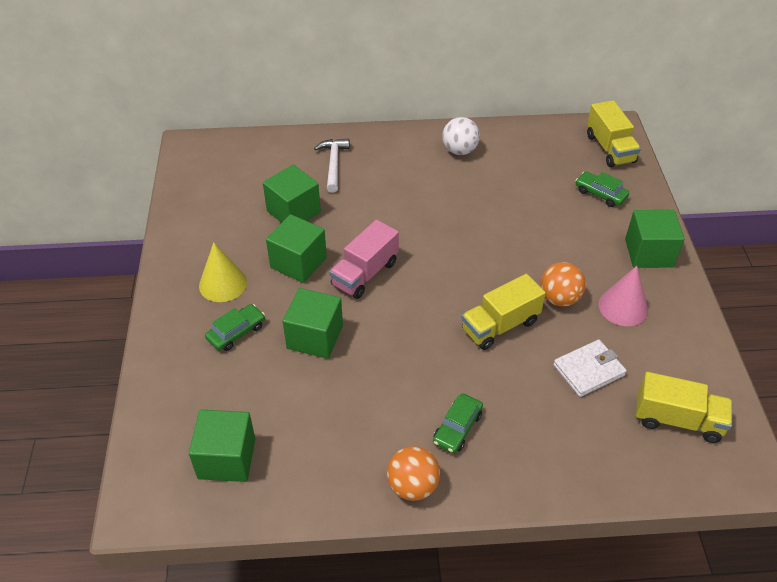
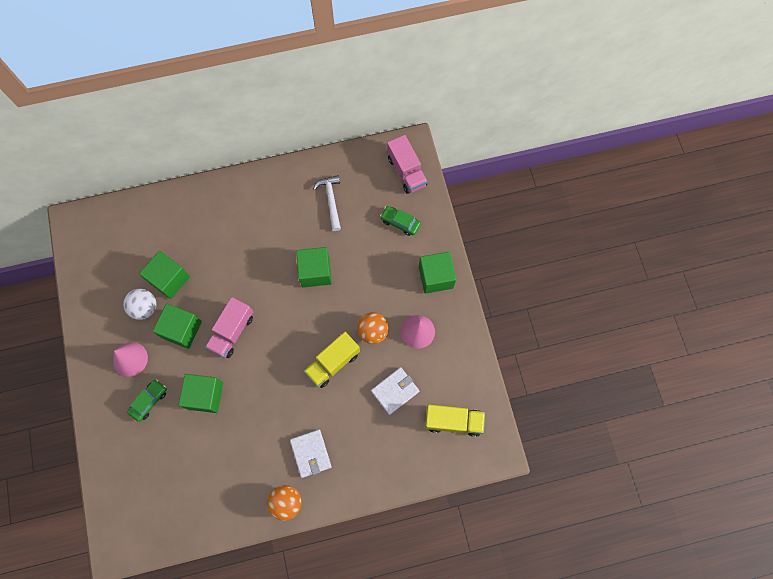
camera: 10 degrees left, 25 degrees up
green cube [189,410,255,482] -> green cube moved to [296,247,332,288]
yellow cone [199,242,247,302] -> pink cone [113,342,148,377]
white hammer [314,139,350,193] -> white hammer moved to [313,175,341,231]
green car [433,394,483,454] -> white wallet [290,429,332,478]
white ball [442,117,480,155] -> white ball moved to [123,288,157,320]
yellow truck [587,100,641,167] -> pink truck [387,135,427,194]

